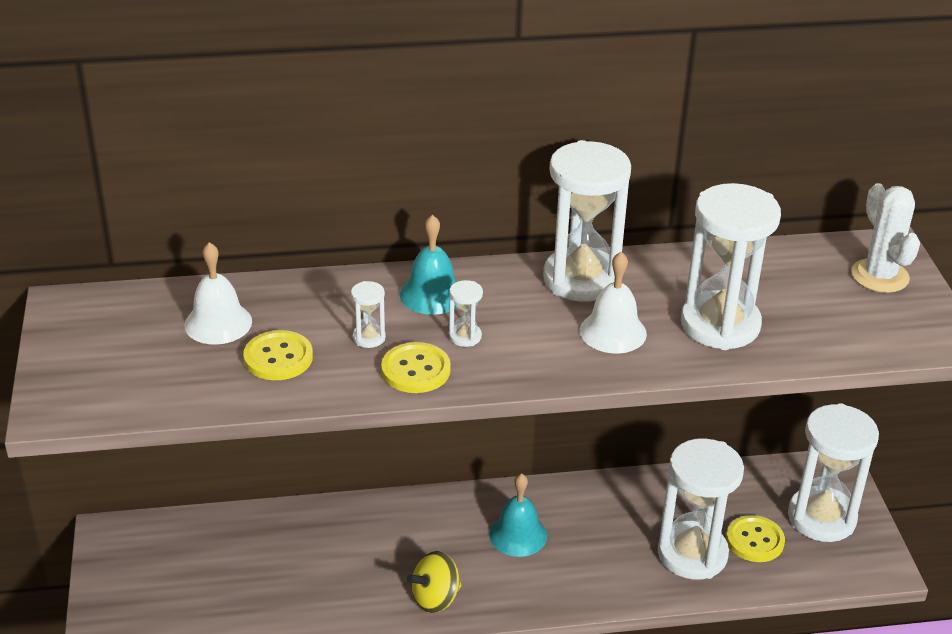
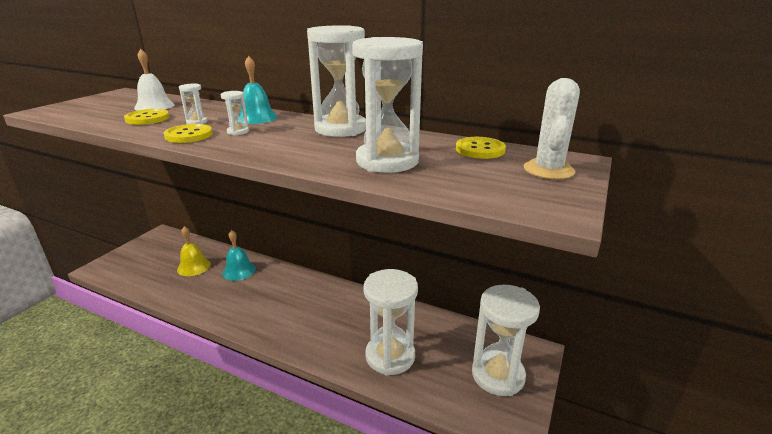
camera: 35 degrees right, 10 degrees down
yellow spinning top [407,551,462,613] -> none
turquoise bell [489,473,547,557] -> turquoise bell moved to [222,230,256,281]
white bell [580,252,647,354] -> none
yellow button [726,515,785,562] -> yellow button moved to [456,137,506,159]
none -> yellow bell [177,226,211,276]

